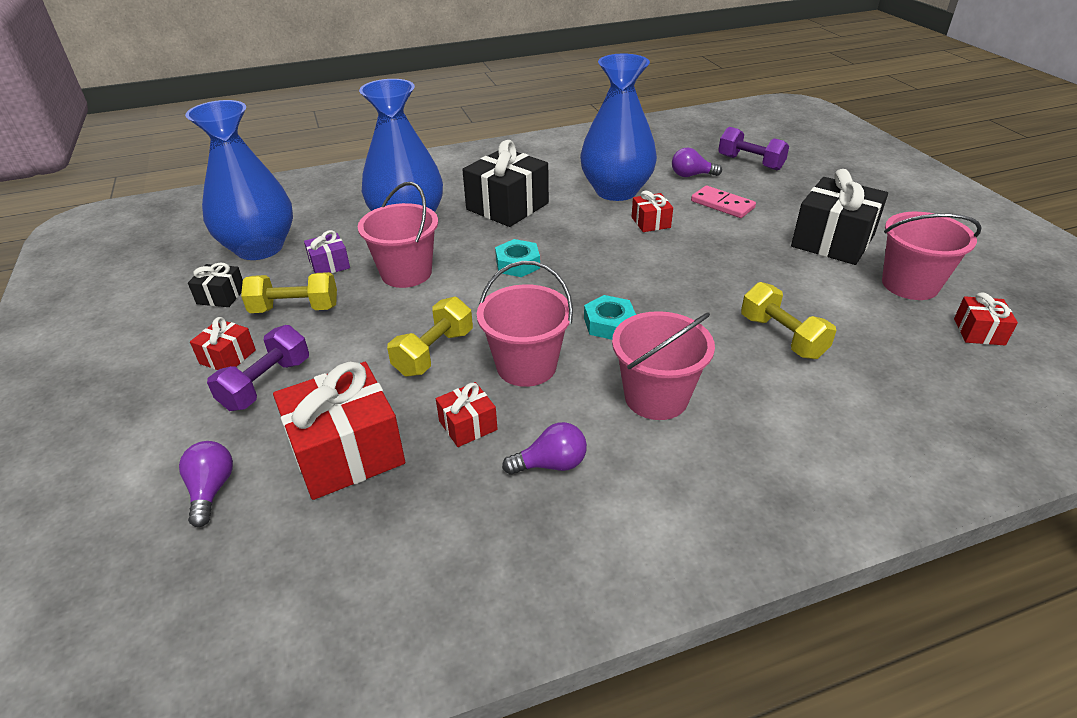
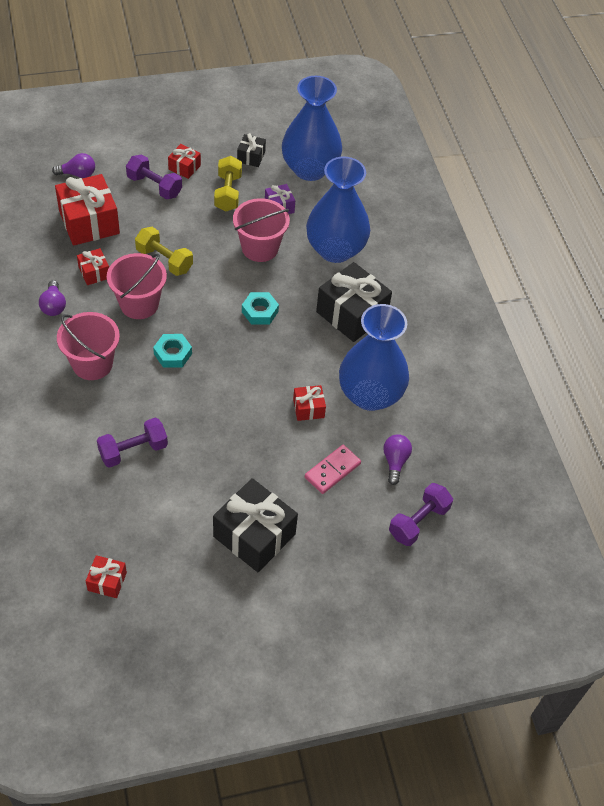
camera: 90 degrees right, 15 degrees up
yellow dumbbell [741,282,836,359] -> purple dumbbell [97,418,168,468]
pink bucket [882,212,982,300] -> none

